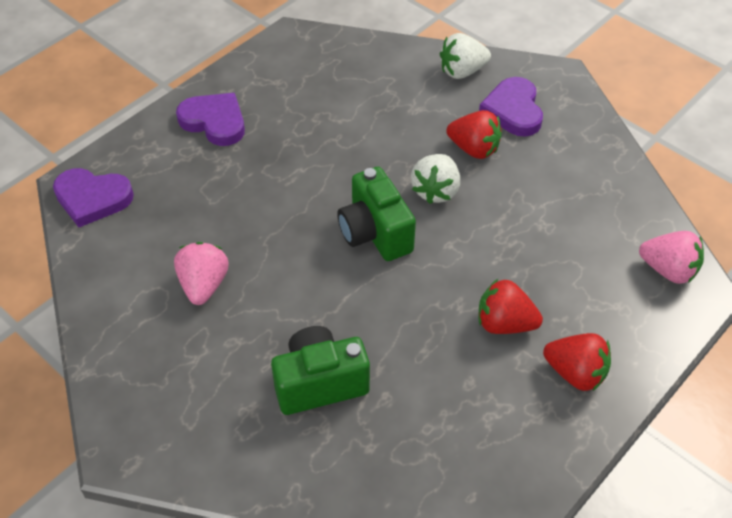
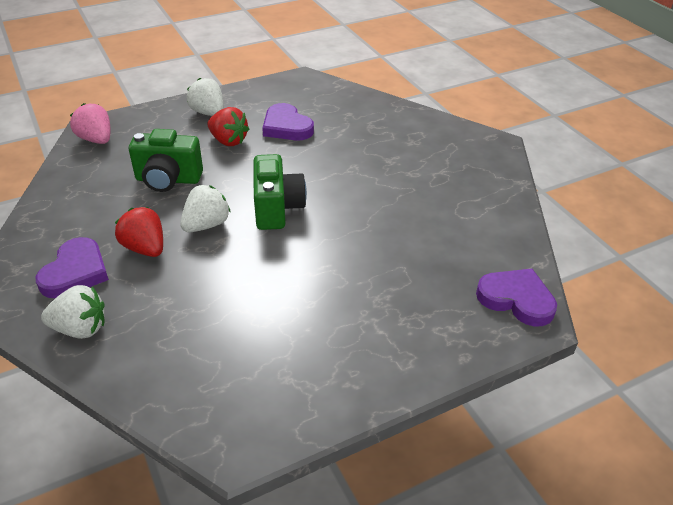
camera: 160 degrees left, 10 degrees down
pink strawberry [174,242,229,305] -> none
purple heart [176,93,245,146] -> purple heart moved to [262,103,314,140]
green camera [271,326,370,415] -> green camera moved to [129,129,203,192]
red strawberry [543,333,611,391] -> white strawberry [187,78,224,116]

